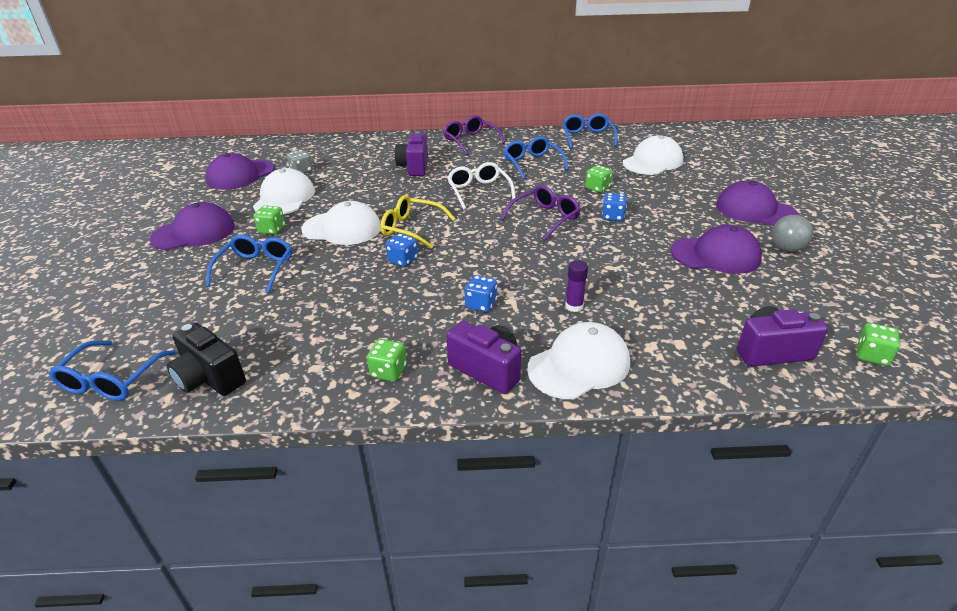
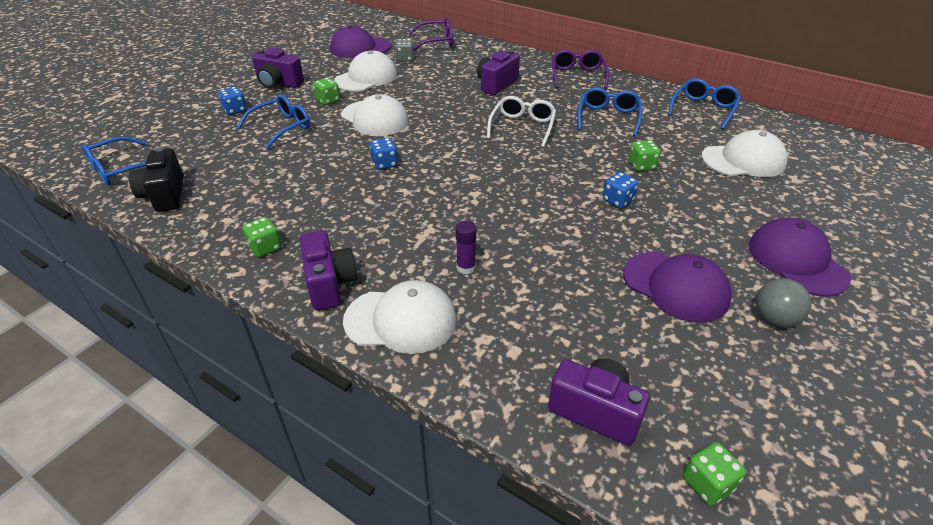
camera: 35 degrees right, 5 degrees up
purple cap [149,202,235,250] -> purple camera [252,48,304,88]
yellow glasses [381,195,455,249] -> none
blue dice [465,275,497,312] -> blue dice moved to [218,87,247,115]
purple glasses [501,185,581,241] -> purple glasses moved to [409,17,453,51]

